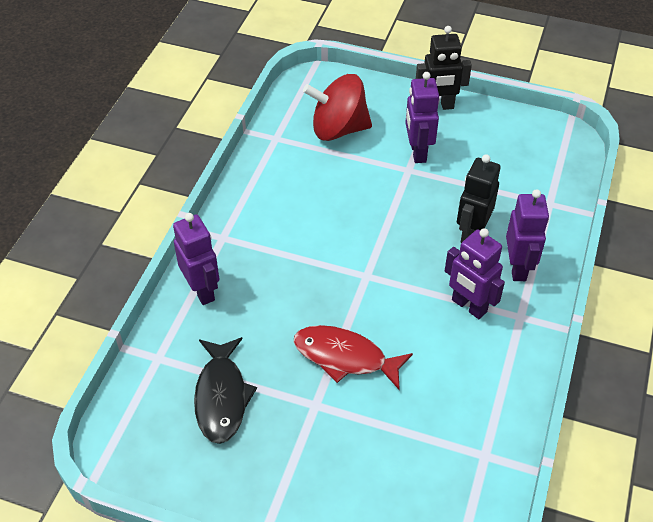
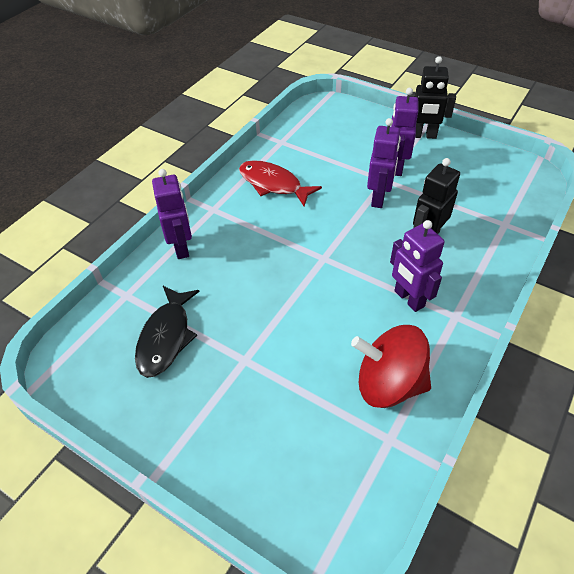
camera: 15 degrees right, 0 degrees up
red fish [294,325,413,389] -> red fish moved to [239,160,322,207]
red spinning top [303,74,372,141] -> red spinning top moved to [351,325,431,408]
purple robot [506,189,549,281] -> purple robot moved to [367,118,401,208]

